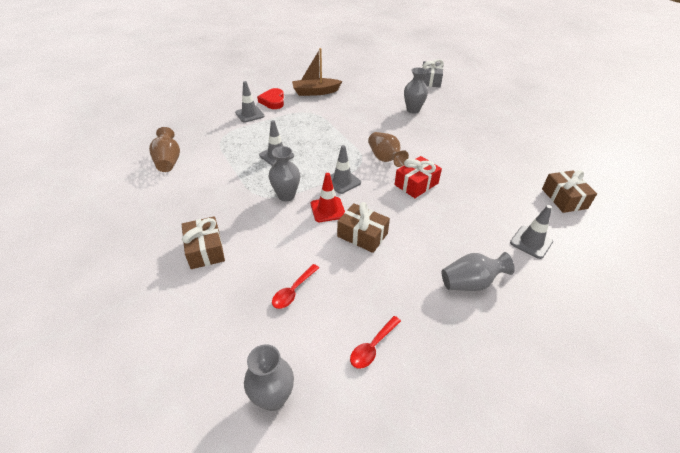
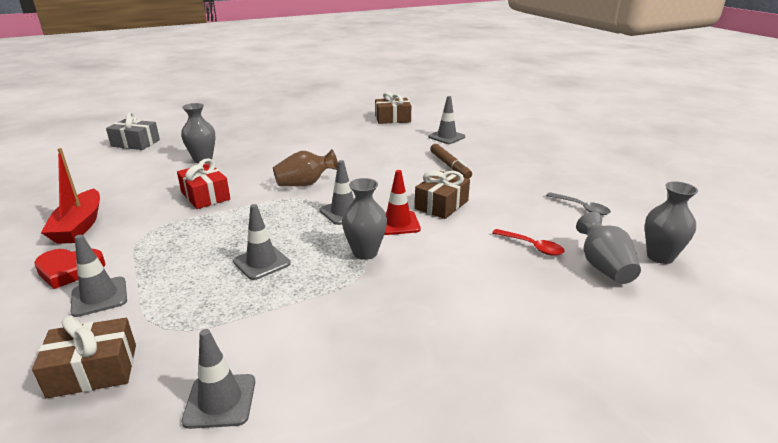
camera: 85 degrees left, 15 degrees down
brown vase [149,127,180,172] -> grey traffic cone [182,329,255,429]
brown gift [182,216,225,269] -> brown gift moved to [32,315,136,398]
brown boat [292,48,342,96] -> red boat [41,148,100,244]
red spoon [350,316,401,369] -> grey spoon [546,192,611,215]
red gift [394,156,442,198] -> red gift moved to [177,158,230,209]
grey vase [442,252,515,291] -> grey vase moved to [576,212,641,284]
none -> brown marker [430,144,472,179]

